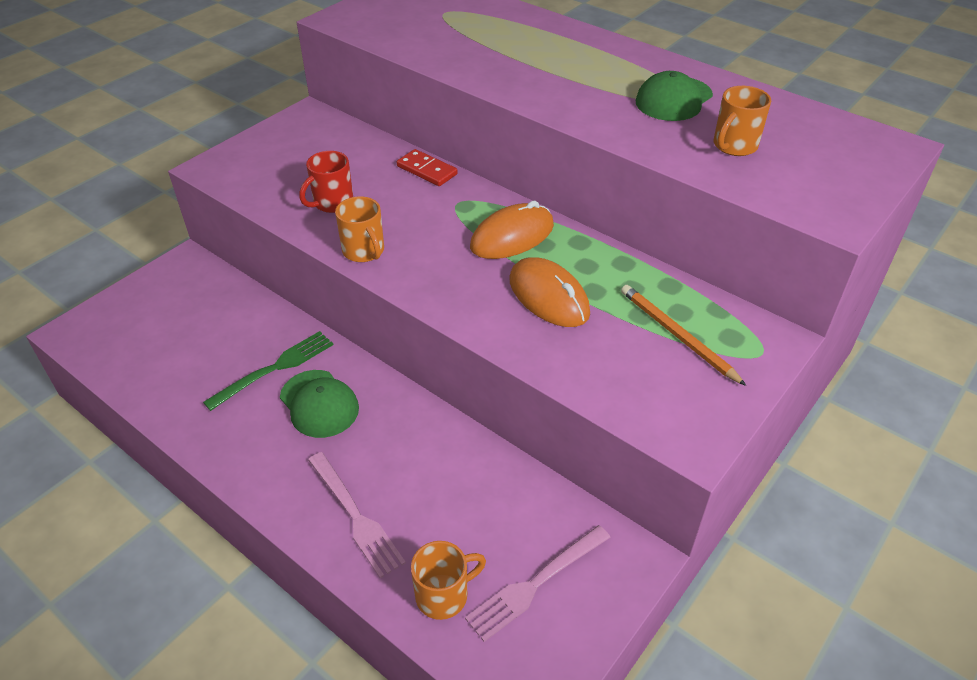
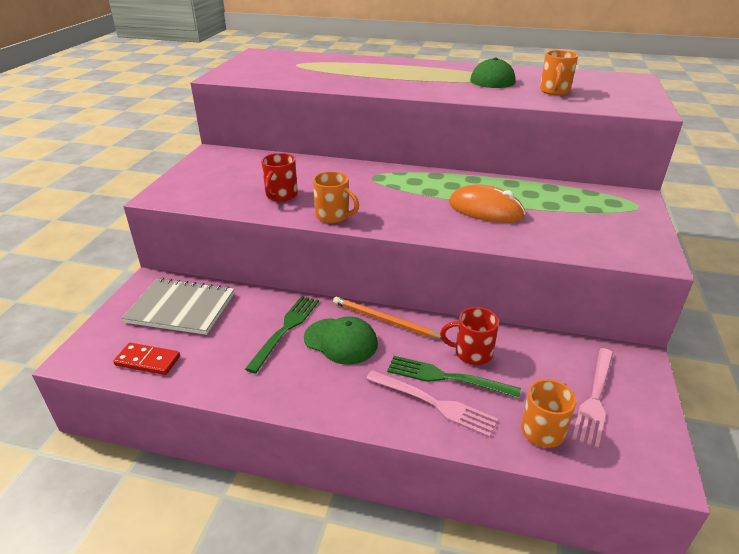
camera: 25 degrees left, 10 degrees down
red domino [397,149,458,186] -> red domino moved to [113,343,180,375]
orange mouse [470,201,554,259] -> none
orange pencil [621,285,746,386] -> orange pencil moved to [333,297,441,339]
none -> grey notebook [122,278,234,335]
none -> green fork [387,356,521,398]
none -> red mug [440,307,499,365]

